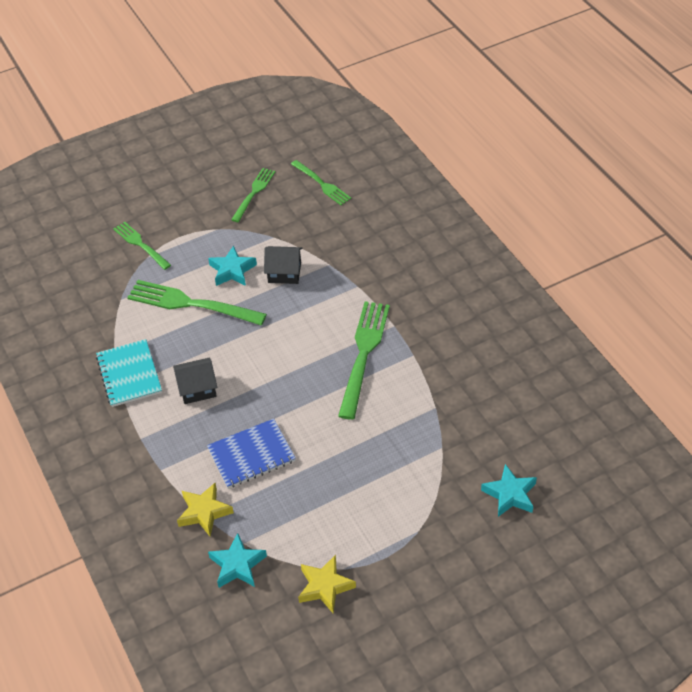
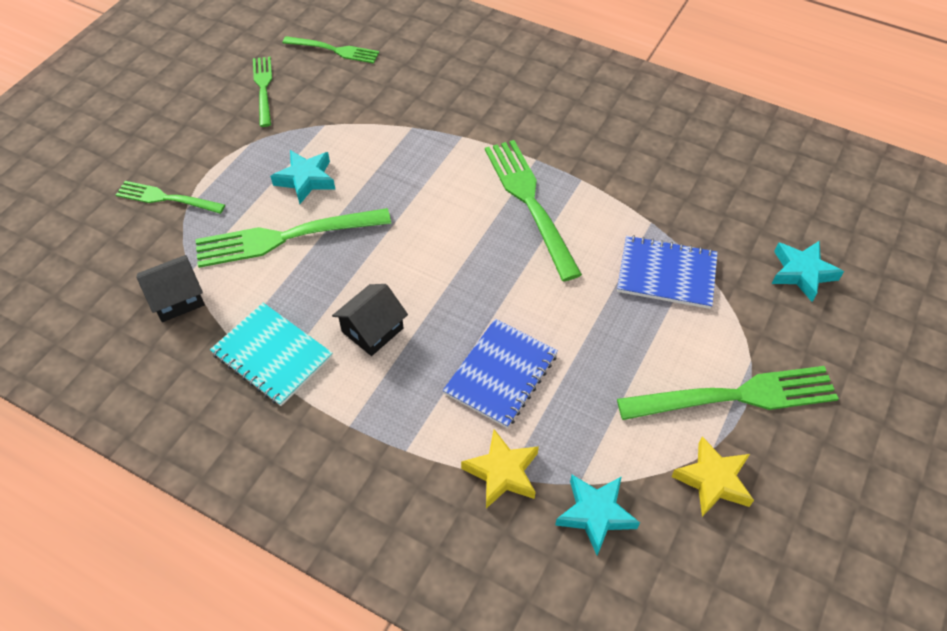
camera: 35 degrees left, 5 degrees up
black house [264,246,303,284] -> black house moved to [136,255,205,322]
none -> blue notebook [617,235,718,309]
none -> green fork [617,366,839,420]

